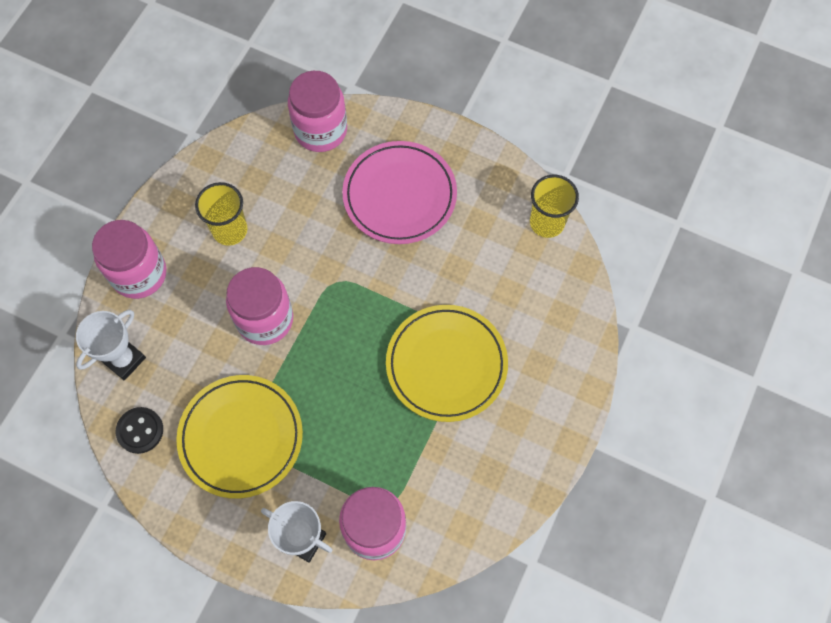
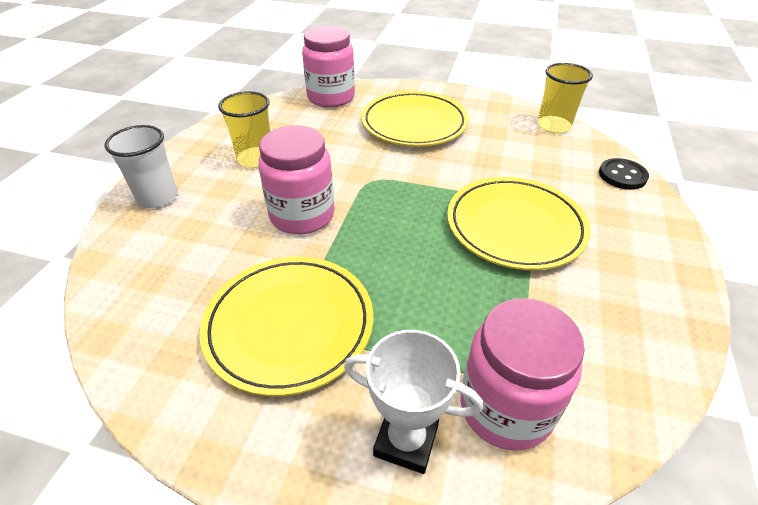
camera: 10 degrees left, 25 degrees down
white trophy [76,310,146,380] -> none
pink jar [92,220,166,299] -> white cup [105,125,178,208]
black button [116,407,163,454] -> black button moved to [599,158,649,190]
pink plate [342,141,457,244] -> yellow plate [361,91,469,146]

